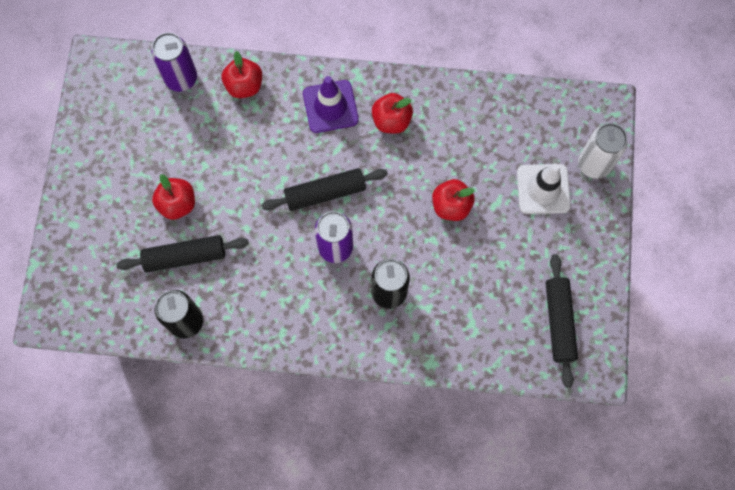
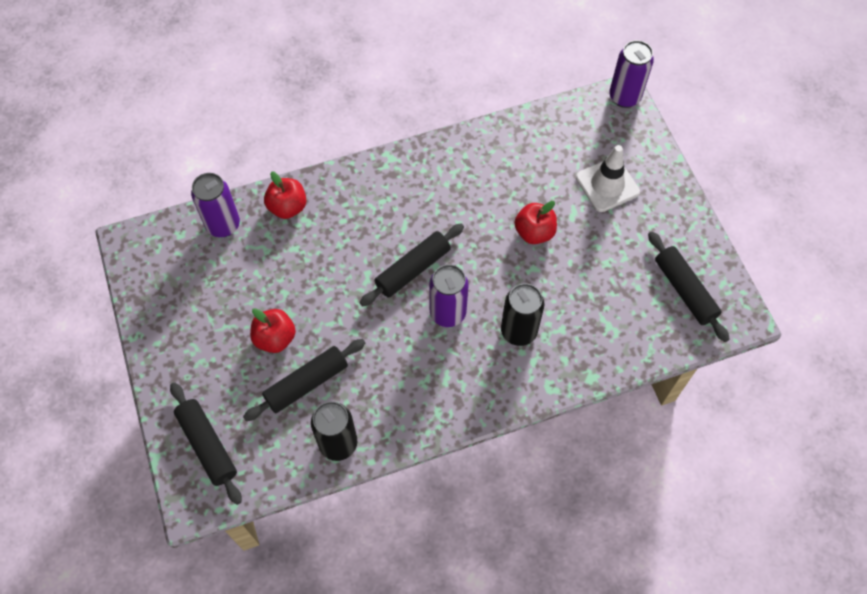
camera: 25 degrees left, 10 degrees down
purple traffic cone [303,76,359,133] -> none
red apple [372,93,413,133] -> none
white can [578,123,628,179] -> none
none -> black rolling pin [170,382,242,505]
none -> purple can [609,40,654,108]

